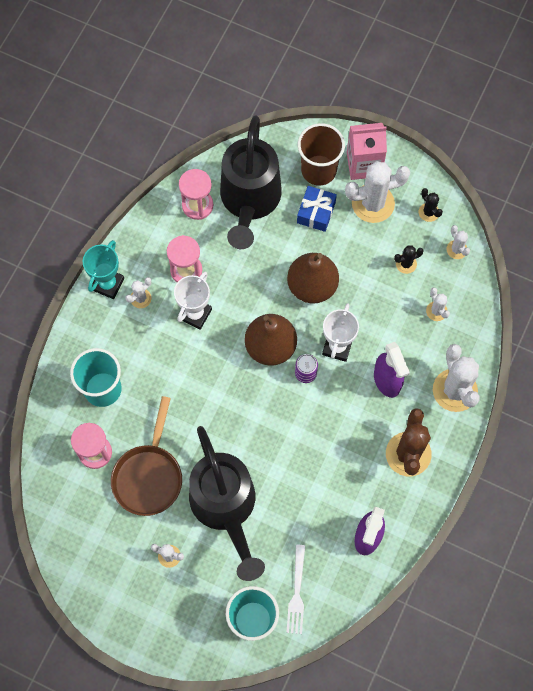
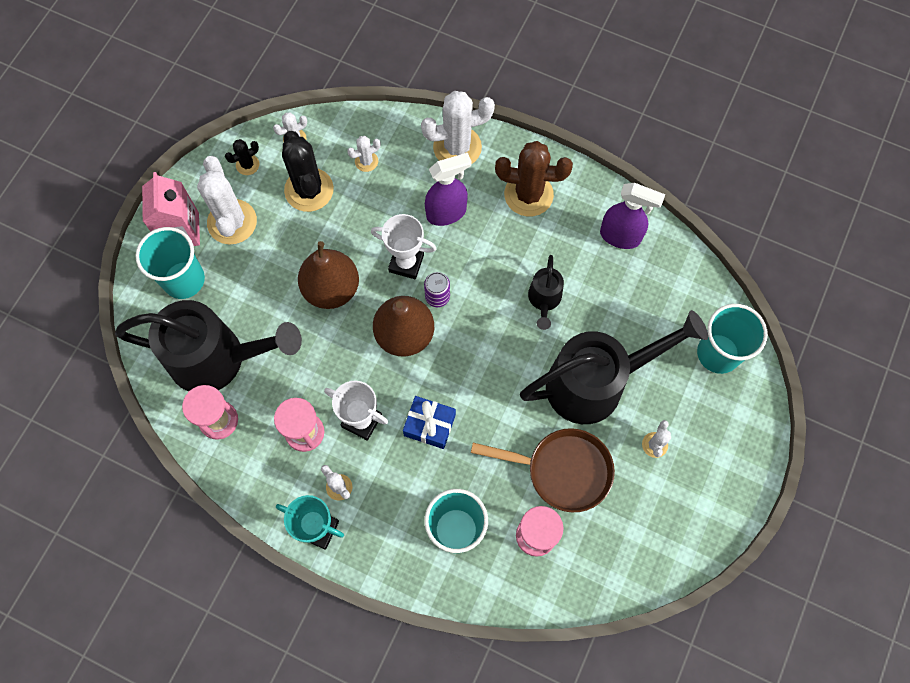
camera: 90 degrees left, 0 degrees up
white fork [286,545,305,634] -> none
blue gift [297,186,337,232] -> blue gift moved to [403,396,456,449]
brown cup [298,123,345,186] -> turquoise cup [136,227,205,299]
black cactus [394,245,424,274] -> black cactus [282,131,334,212], size x2.06
none -> black watering can [528,255,564,330]

